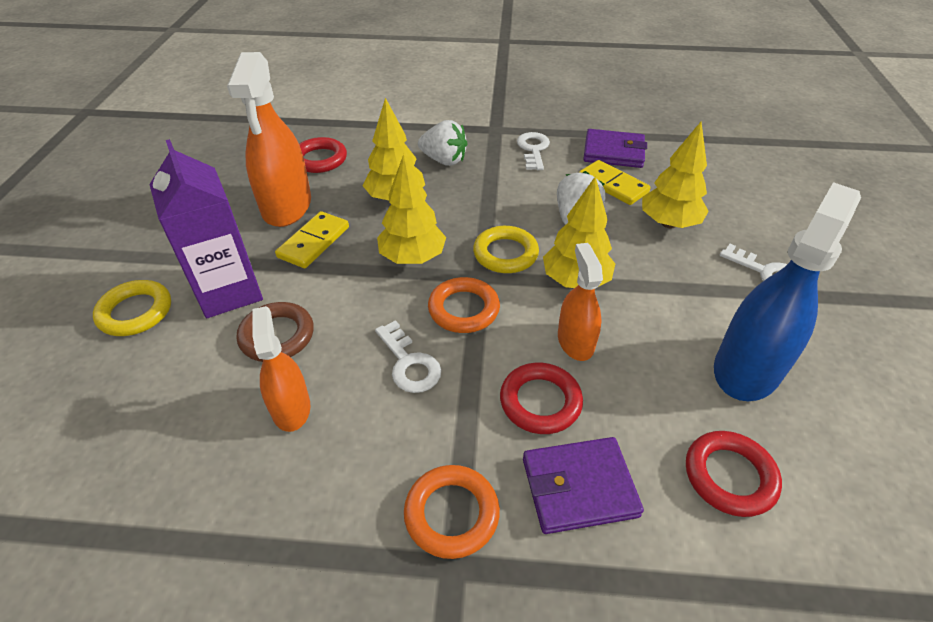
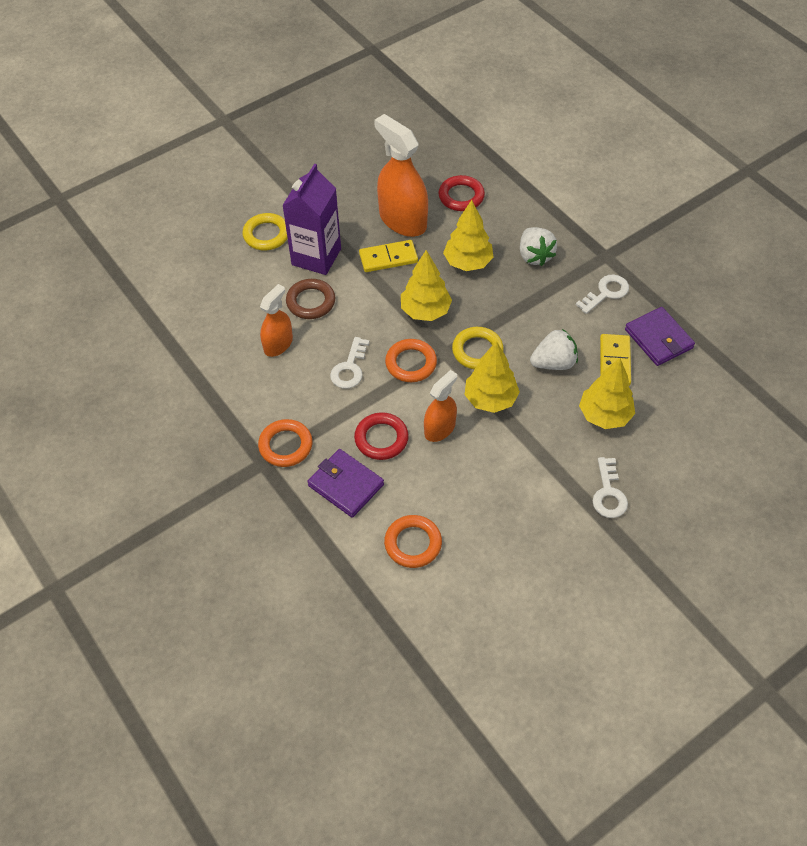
camera: 50 degrees right, 10 degrees up
orange spray bottle [227,52,311,227] -> orange spray bottle turned 90 degrees clockwise [374,114,428,237]
red ring [686,431,782,517] -> orange ring [384,515,442,568]
blue spray bottle [714,182,861,401] -> none

